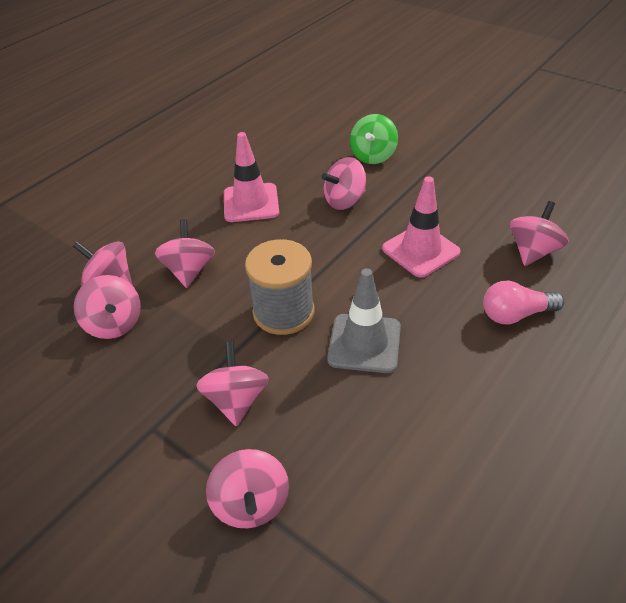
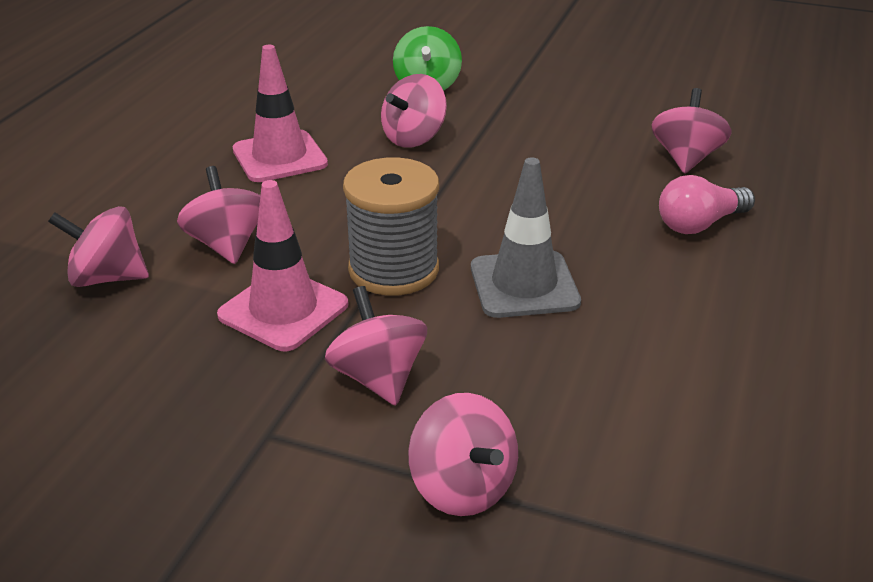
camera: 20 degrees left, 10 degrees down
pink spinning top [74,275,141,339] -> none
pink traffic cone [382,176,461,278] -> pink traffic cone moved to [217,180,348,351]

